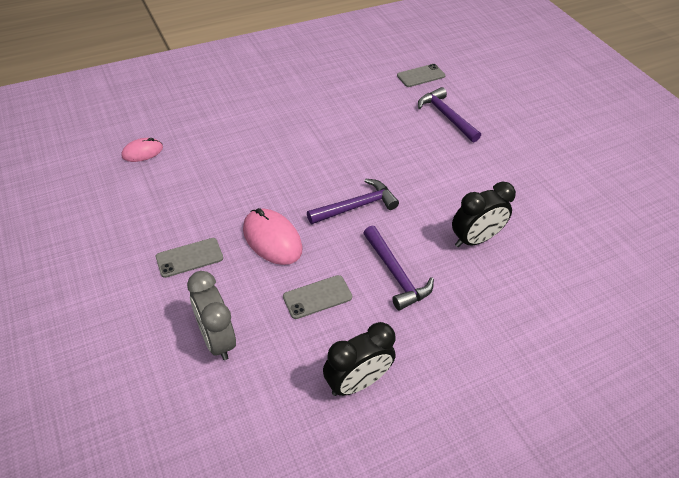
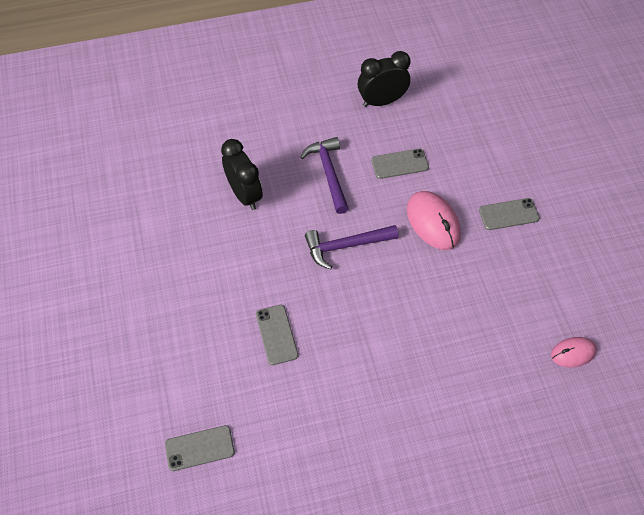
camera: 165 degrees left, 10 degrees up
grey clock [187,271,236,360] -> none
purple hammer [418,87,481,142] -> none
black clock [452,182,516,247] -> black clock turned 75 degrees clockwise [221,139,263,210]
none -> grey phone [256,305,298,365]

